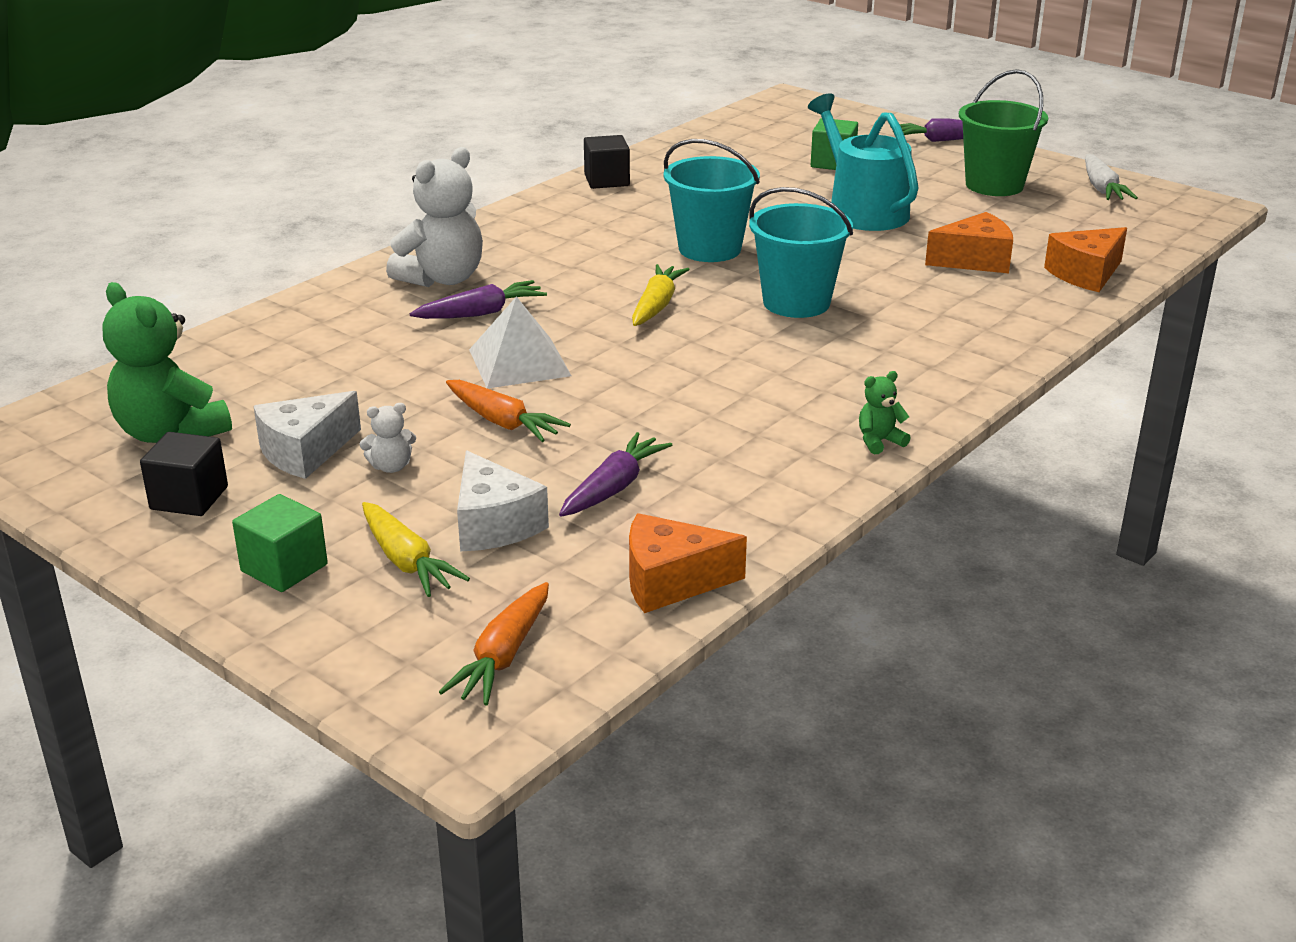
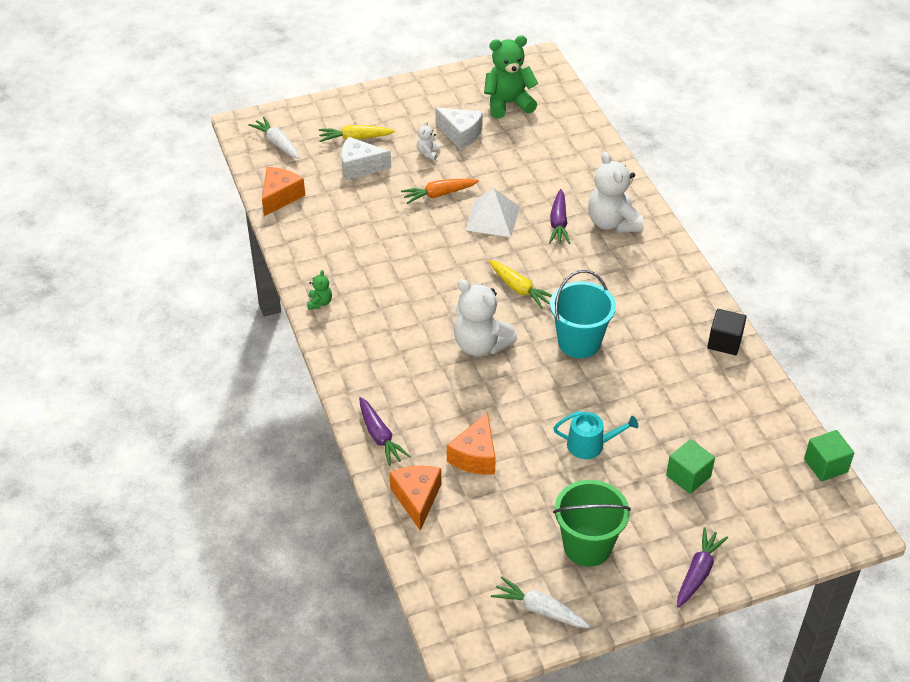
camera: 120 degrees right, 15 degrees up
black cube [140,432,228,516] -> none
green cube [232,494,328,592] -> green cube moved to [804,430,854,482]
white cheese [253,391,361,479] -> white cheese turned 135 degrees clockwise [435,107,483,150]
orange carrot [439,582,549,705] -> white carrot [248,117,300,159]
purple carrot [559,432,672,517] -> purple carrot moved to [359,397,411,466]
turquoise bucket [749,187,853,318] -> white teddy bear [454,279,517,356]
turquoise watering can [808,93,919,231] -> turquoise watering can [553,411,638,459], size x0.60

